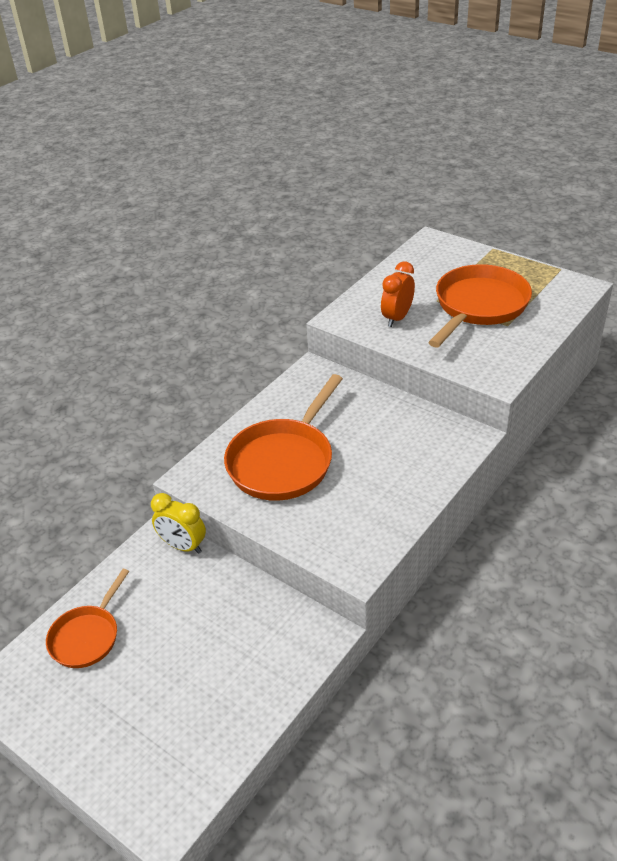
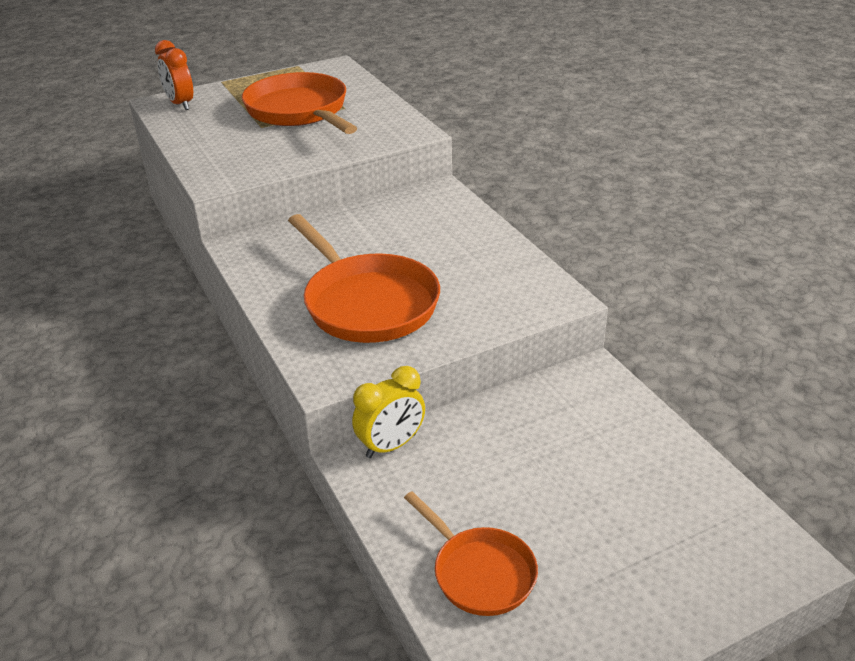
camera: 65 degrees left, 5 degrees down
orange clock [381,262,415,327] -> orange clock moved to [155,40,193,110]

